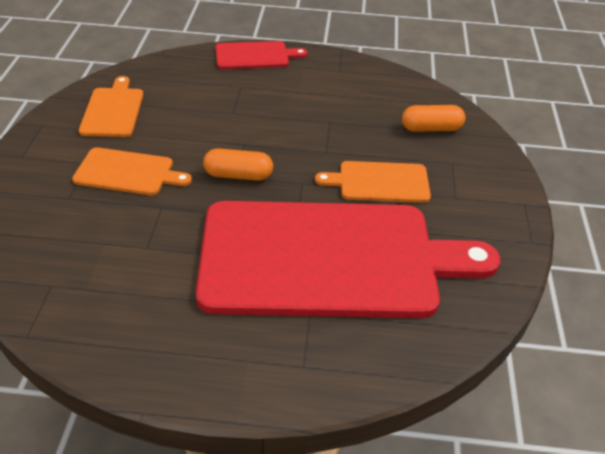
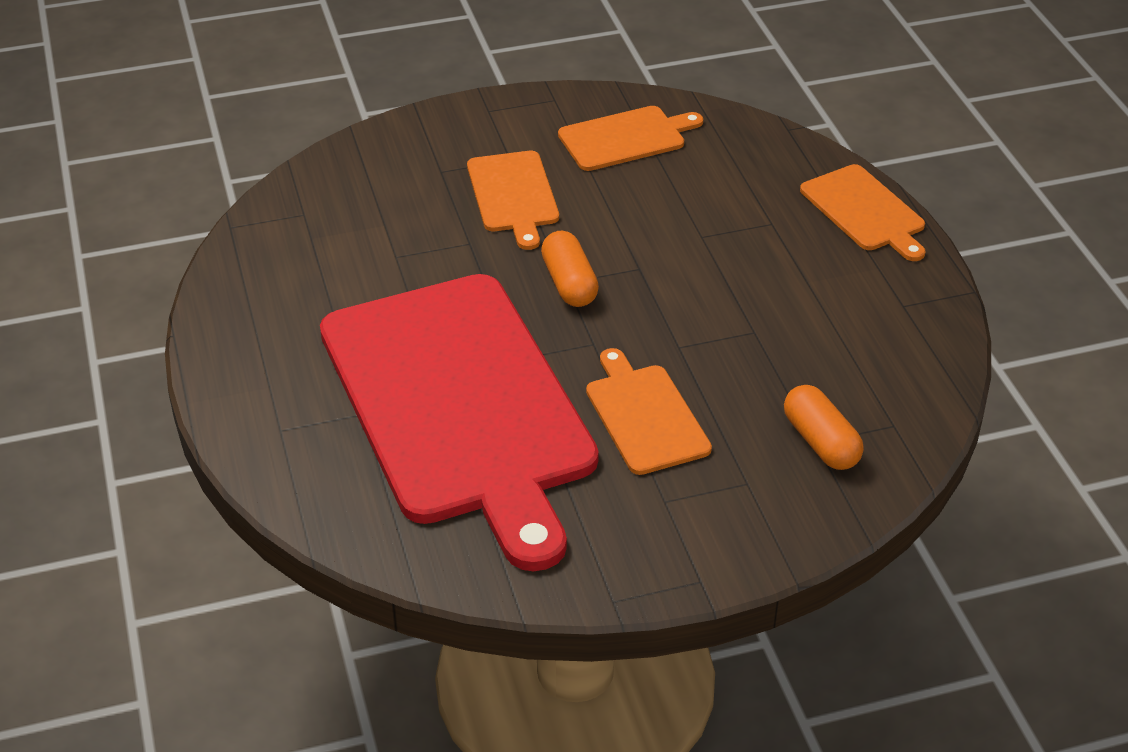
camera: 70 degrees right, 0 degrees up
red cutting board [215,41,308,69] -> orange cutting board [800,164,926,261]

